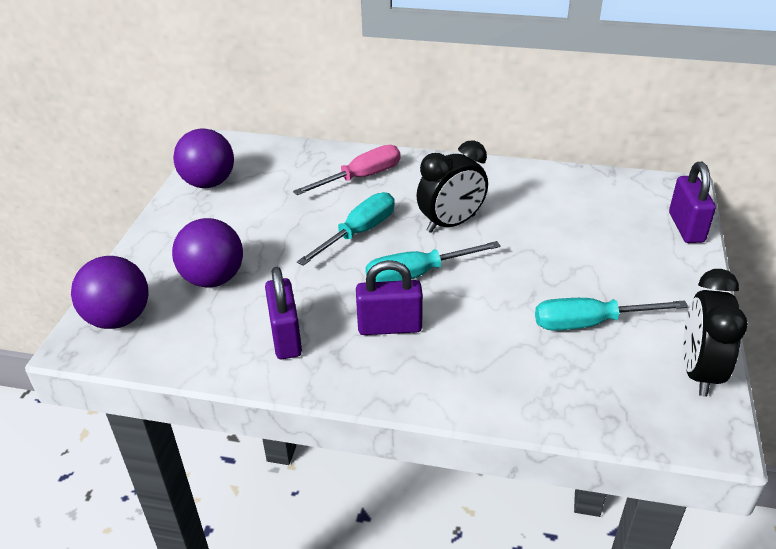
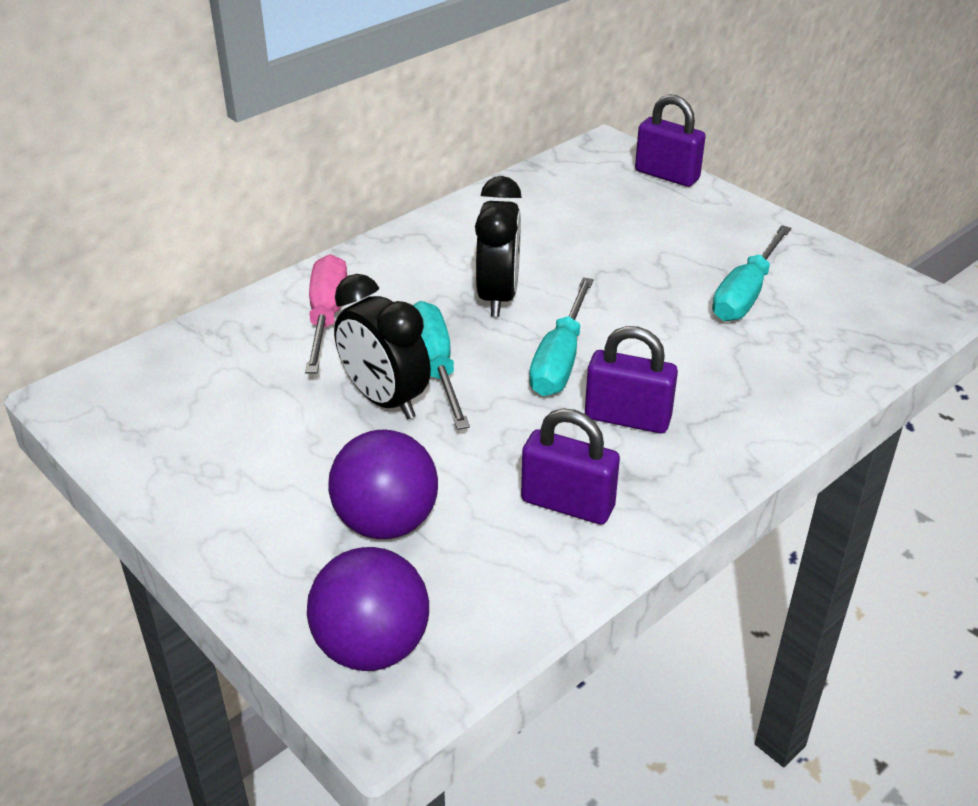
camera: 55 degrees left, 0 degrees up
purple ball [173,129,234,188] -> none
purple padlock [356,260,423,335] -> purple padlock turned 75 degrees clockwise [585,326,678,433]
black clock [683,269,748,397] -> black clock moved to [334,274,431,419]

